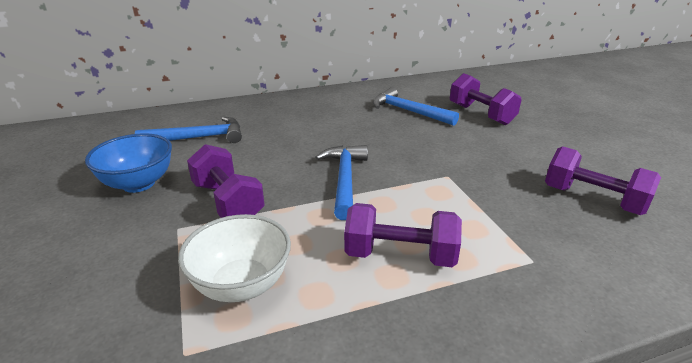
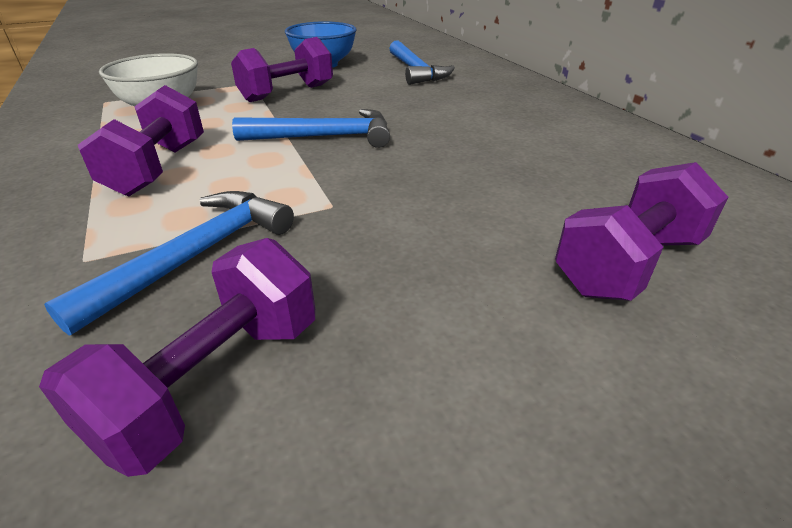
camera: 85 degrees right, 5 degrees up
blue hammer [373,87,459,126] -> blue hammer moved to [44,191,294,336]

